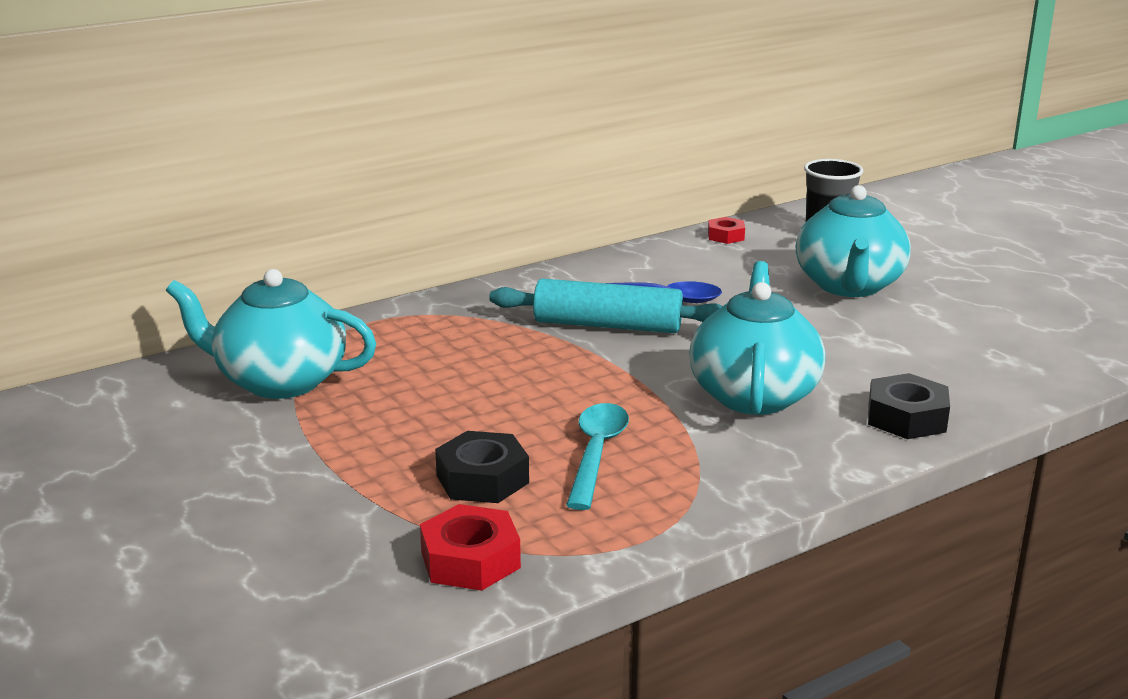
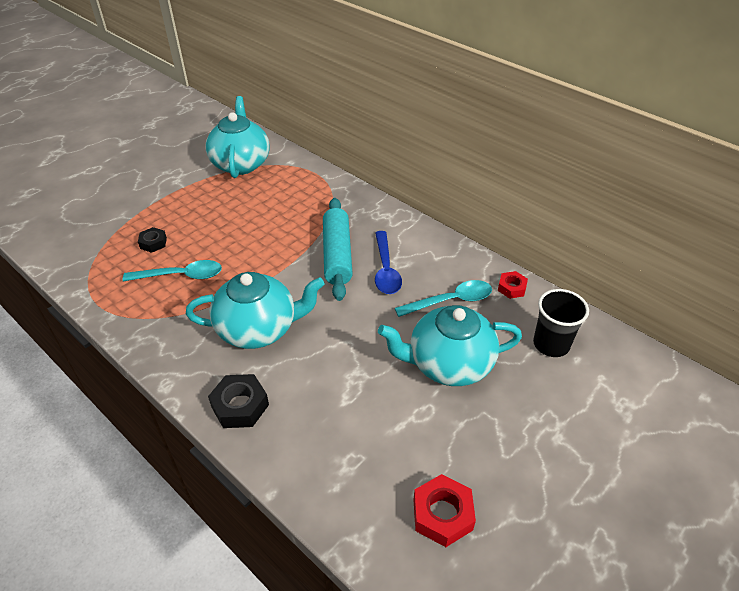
camera: 75 degrees right, 20 degrees up
red nut [420,504,521,591] -> red nut moved to [413,474,476,547]
black nut [435,431,529,503] -> black nut [138,227,167,253], size x0.62
none -> turquoise spoon [395,280,492,317]

